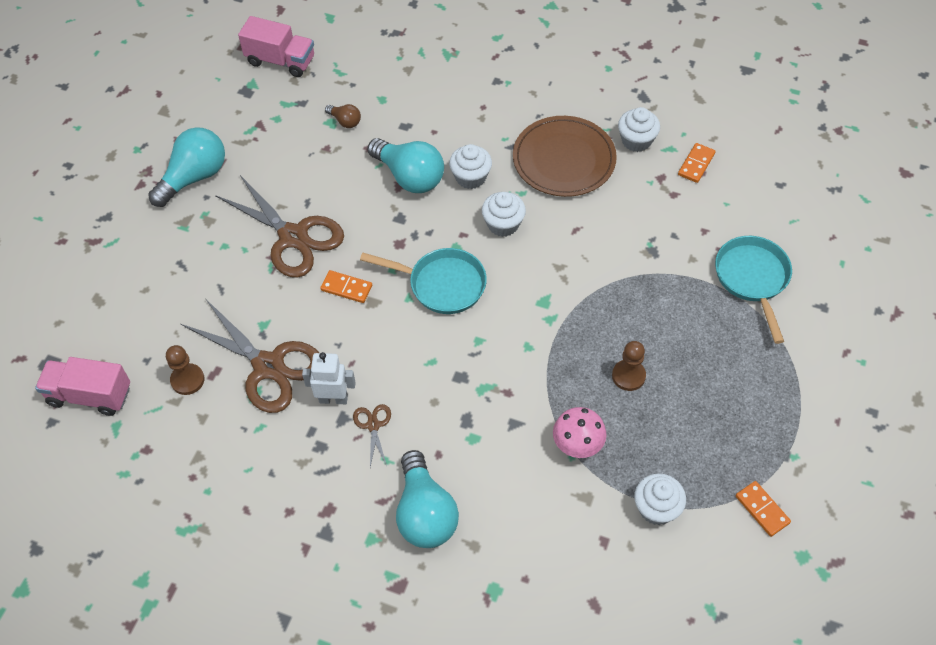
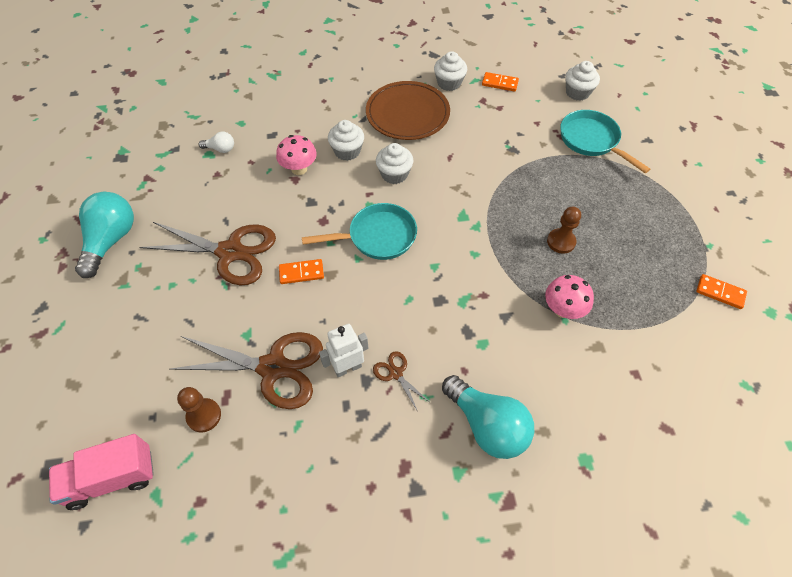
camera: 30 degrees left, 0 degrees up
pink truck [238,16,314,77] -> none
brown light bulb [325,104,361,128] -> white light bulb [199,132,234,153]
turquoise light bulb [367,138,444,193] -> pink mushroom [276,135,317,175]
white cupcake [634,473,686,525] -> white cupcake moved to [565,61,600,101]
orange domino [678,143,715,183] -> orange domino turned 75 degrees counterclockwise [482,72,519,92]

